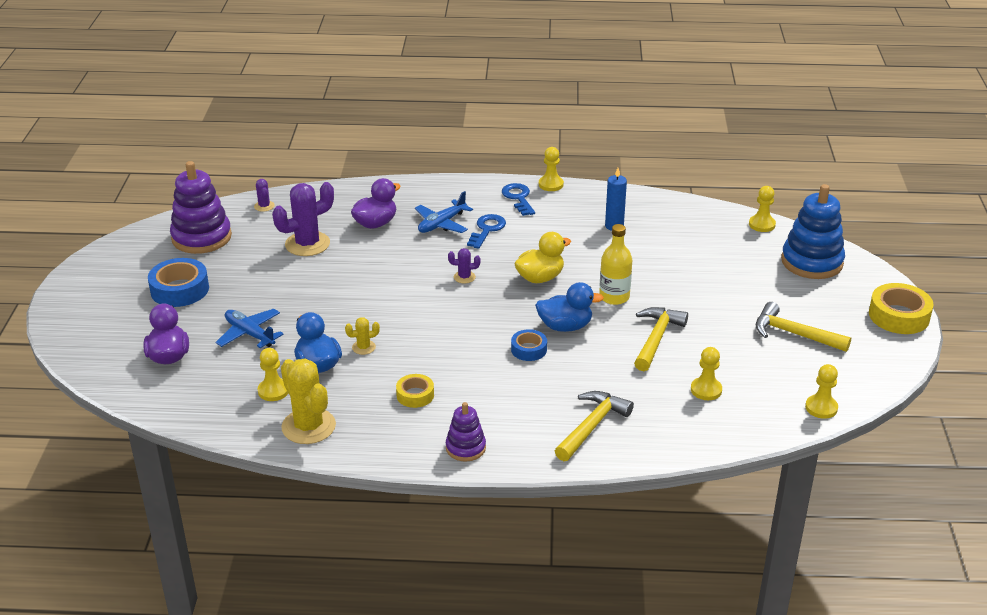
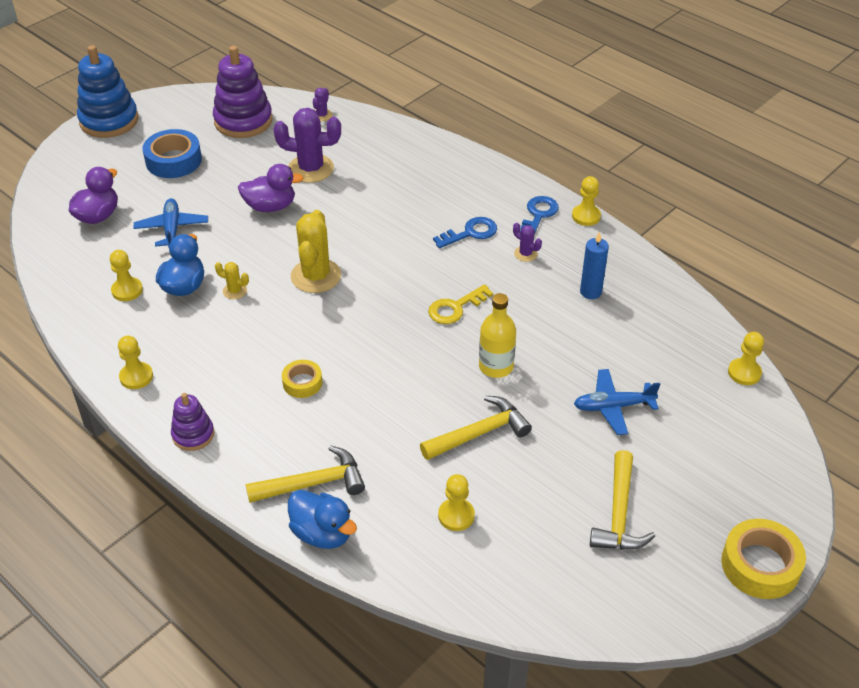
camera: 40 degrees right, 10 degrees up
yellow cactus [281,358,336,444] -> yellow cactus moved to [291,210,341,293]
purple duck [351,178,400,229] -> purple duck moved to [238,164,303,212]
yellow tape [396,374,434,408] -> yellow tape moved to [282,360,322,398]
blue plane [415,191,473,233] -> blue plane moved to [574,369,660,435]
purple cactus [448,248,480,283] -> purple cactus moved to [513,223,542,262]
blue tape [511,329,547,361] -> none
yellow duck [514,232,571,283] -> yellow key [428,284,493,324]
blue duck [535,282,604,332] -> blue duck moved to [288,490,357,549]
yellow hammer [756,302,851,352] -> yellow hammer turned 150 degrees counterclockwise [590,450,655,550]
blue stacking toy [781,184,845,279] -> blue stacking toy moved to [77,45,138,138]
yellow pawn [805,364,838,419] -> yellow pawn moved to [118,336,153,389]

